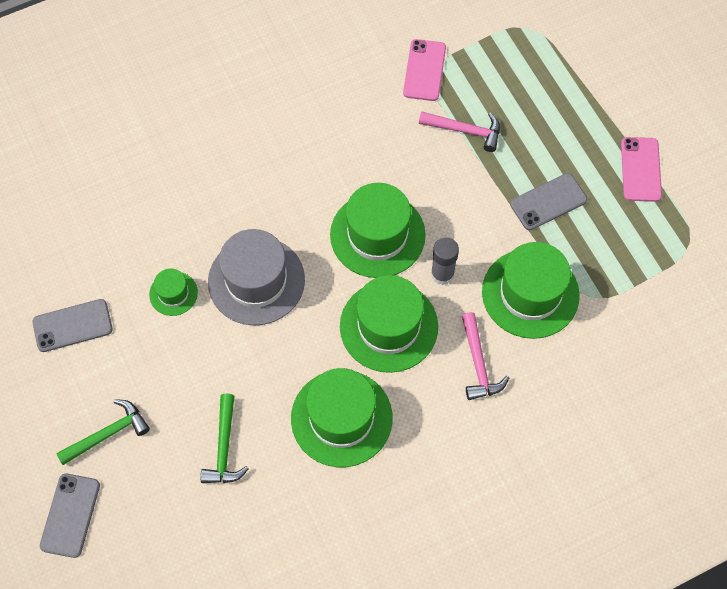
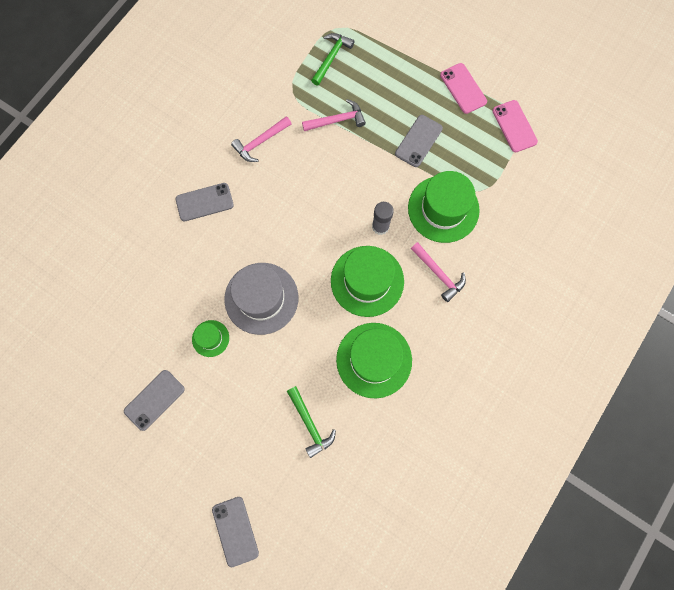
camera: 30 degrees left, 10 degrees up
green hammer [56,399,150,465] -> green hammer moved to [311,33,355,86]
green hat [330,183,426,278] -> none
pink phone [403,39,446,101] -> pink phone moved to [492,100,538,152]
none -> grey phone [175,183,234,221]
none -> pink hammer [231,116,292,162]

